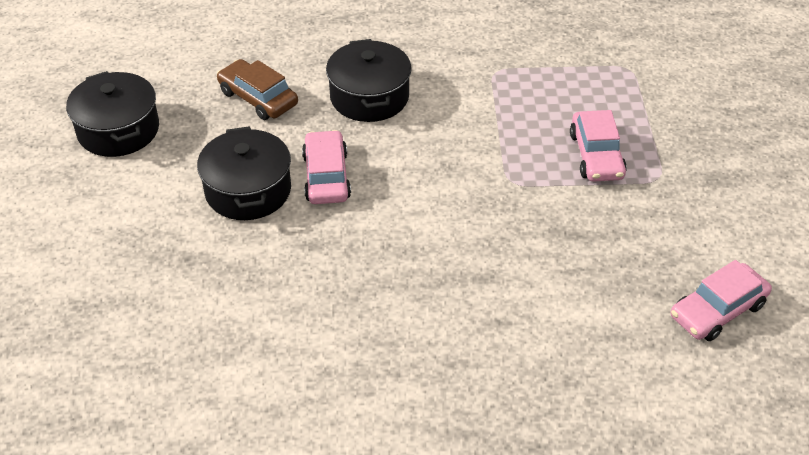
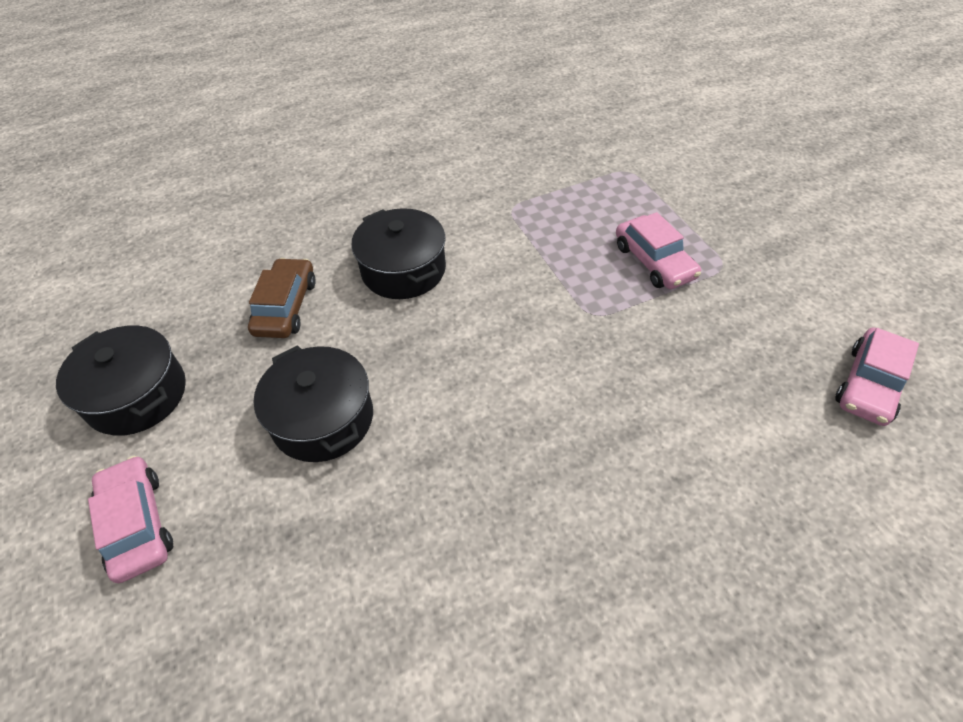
camera: 20 degrees left, 5 degrees up
brown car [217,59,298,120] -> brown car turned 75 degrees clockwise [248,258,316,338]
pink car [302,130,351,204] -> pink car moved to [88,456,173,583]

